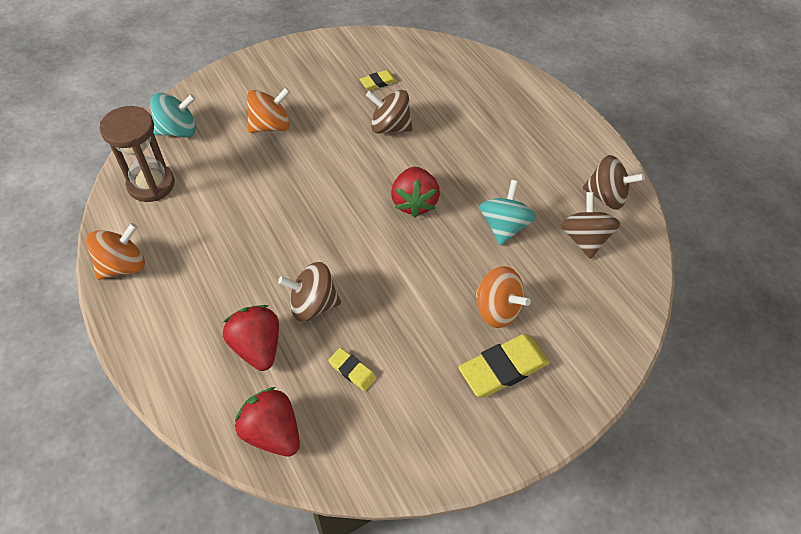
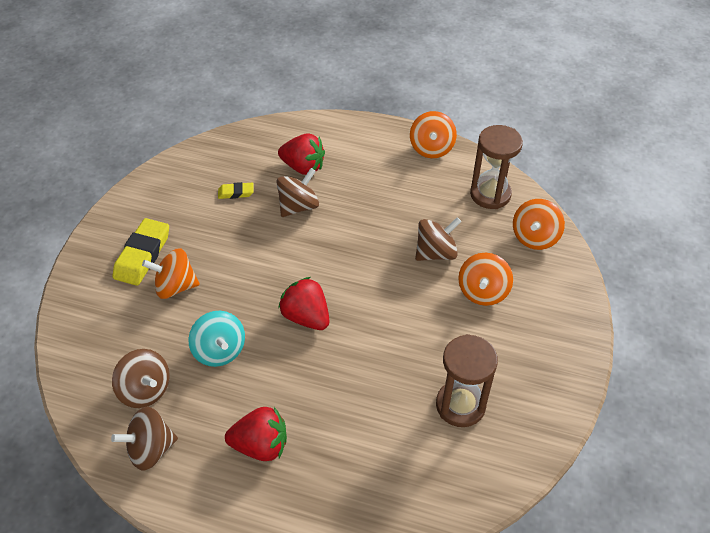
camera: 140 degrees right, 5 degrees down
turquoise spinning top [150,93,196,137] -> orange spinning top [513,199,565,250]
red strawberry [235,387,300,457] -> red strawberry moved to [225,407,287,461]
yellow eraser [360,70,397,90] -> brown hourglass [436,334,498,427]
brown spinning top [366,90,413,133] -> brown spinning top moved to [415,217,461,261]

